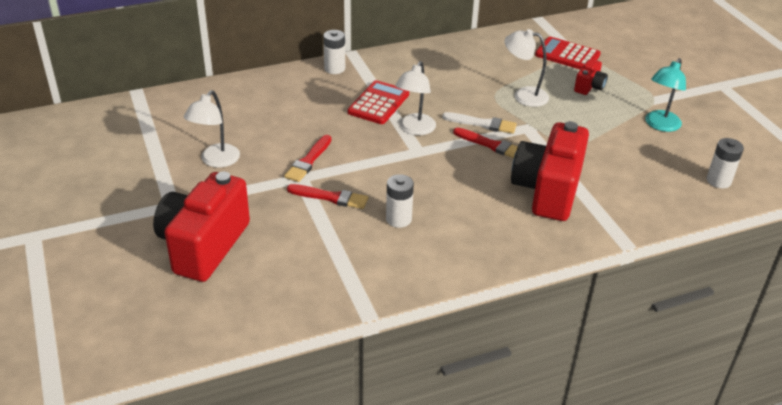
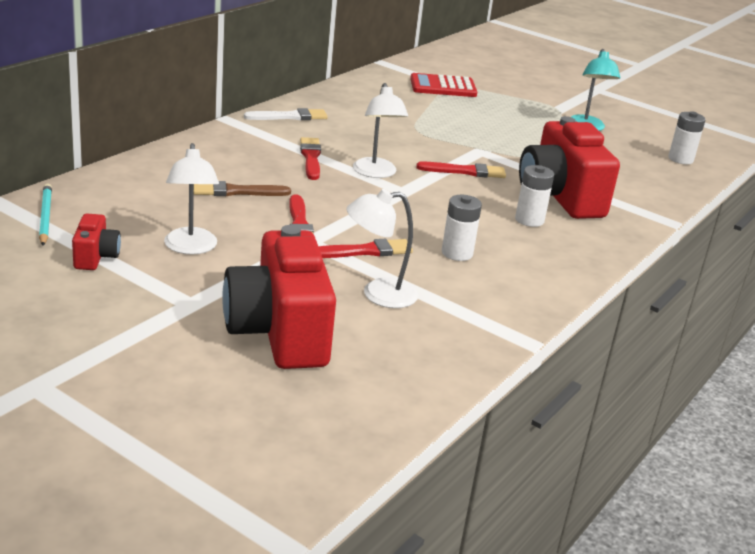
camera: 35 degrees left, 10 degrees down
white battery [323,30,345,74] -> white battery moved to [515,165,554,227]
red calculator [348,80,409,124] -> red brush [300,137,321,180]
white brush [442,112,517,134] -> white brush moved to [244,108,328,120]
white lamp [504,29,549,107] -> white lamp moved to [346,189,418,308]
red camera [574,59,608,95] -> red camera moved to [72,214,121,270]
none -> turquoise pencil [39,183,52,246]
none -> brown brush [194,181,291,196]

